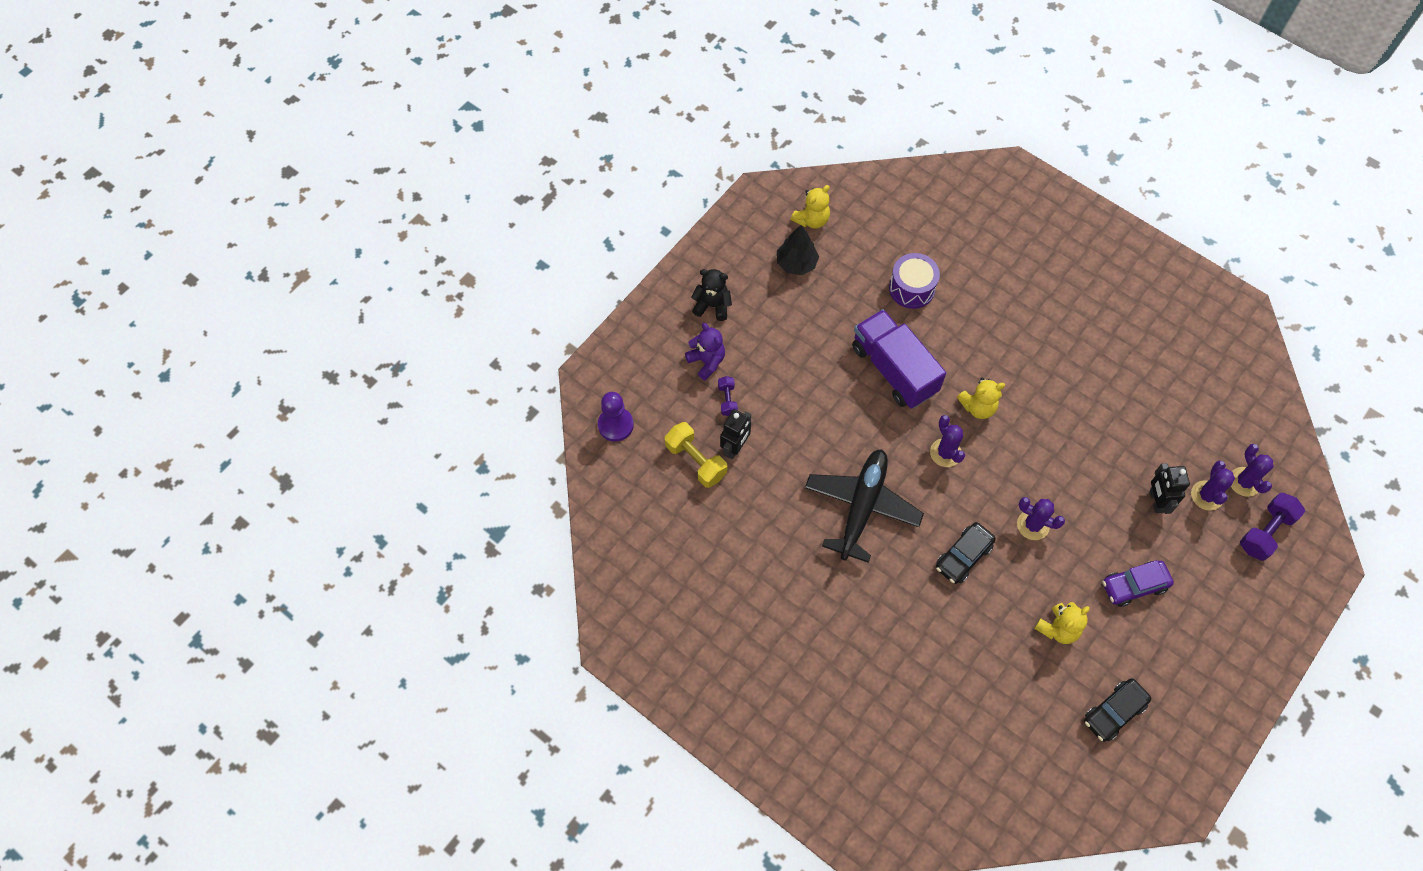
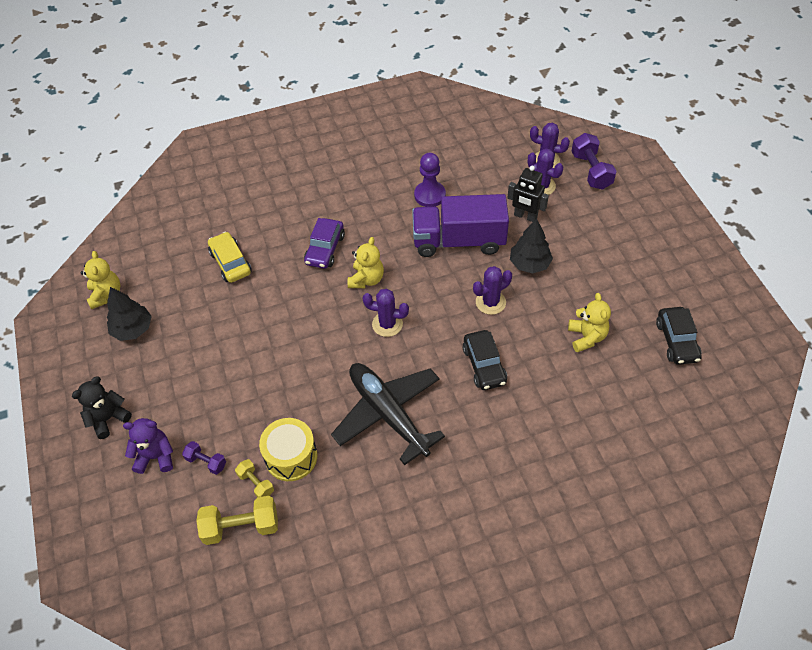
camera: 55 degrees left, 10 degrees down
purple pawn [598,392,634,442] -> purple pawn moved to [414,153,446,207]
black robot [720,409,751,459] -> yellow dumbbell [235,459,274,498]
purple truck [852,309,946,409] -> purple truck moved to [412,194,509,257]
purple drum [889,253,940,309] -> yellow car [208,232,252,283]
purple car [1103,560,1174,607] -> purple car moved to [304,218,345,269]
none -> yellow drum [259,418,317,481]
none -> black tree [510,218,553,273]

